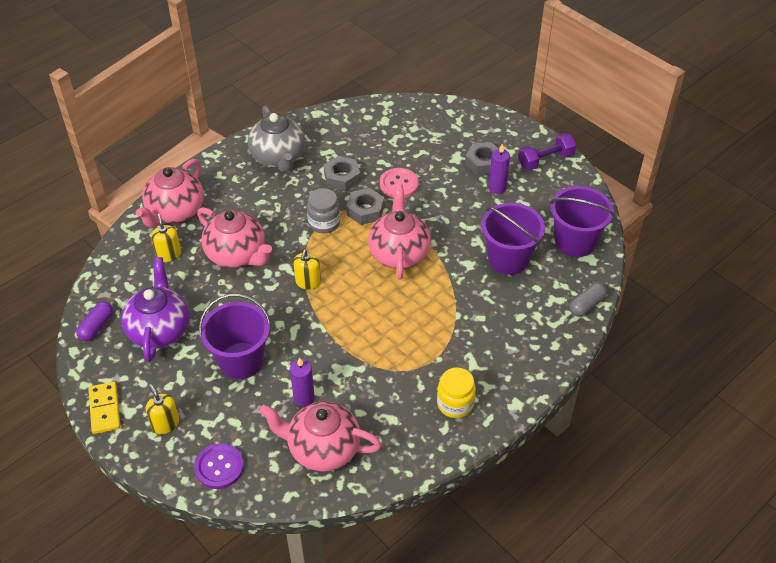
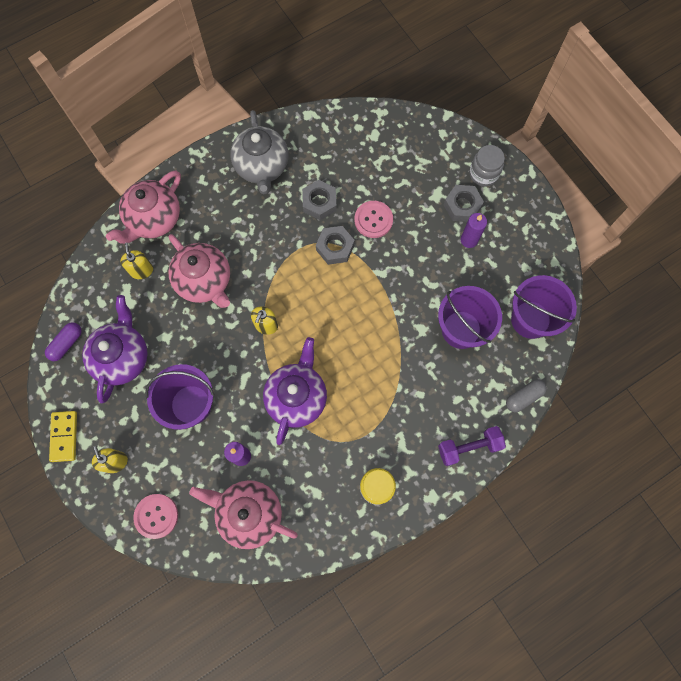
camera: 10 degrees right, 25 degrees up
purple button [194,443,244,489] -> pink button [133,494,178,539]
grey jar [307,188,340,233] -> grey jar moved to [469,145,505,187]
pink teapot [368,184,431,280] -> none
purple dumbbell [518,133,576,170] -> purple dumbbell moved to [438,426,506,466]
none -> purple teapot [263,337,327,445]

